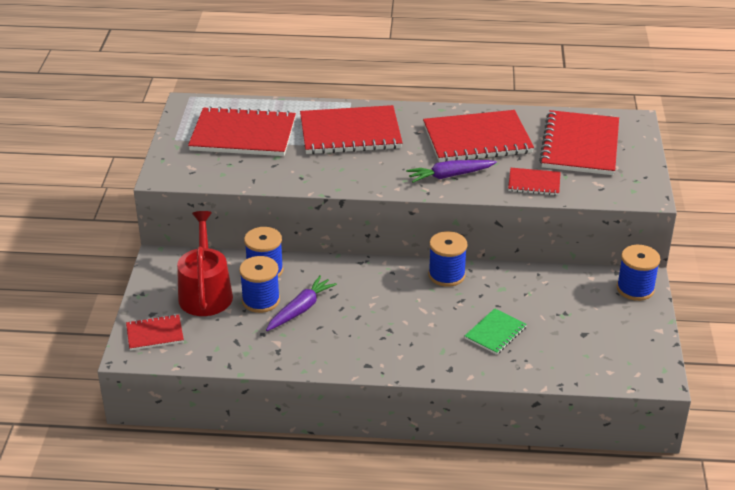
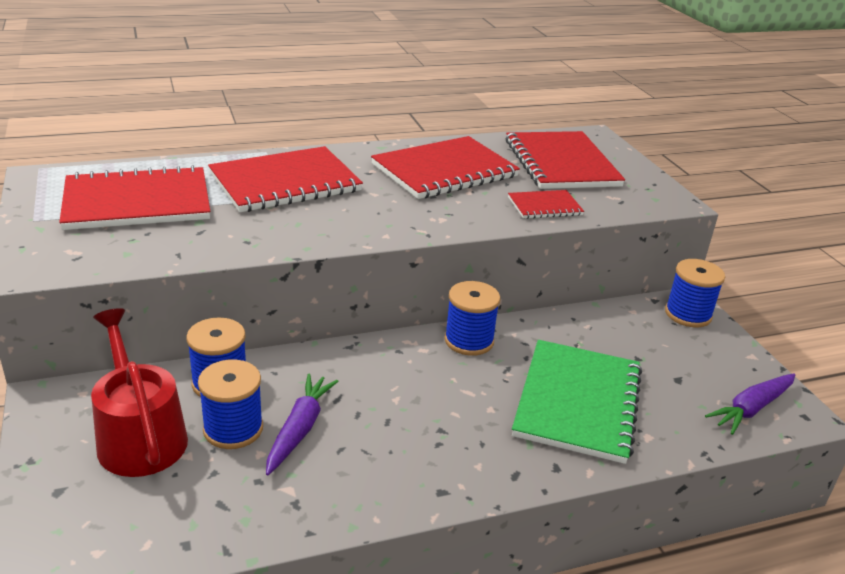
camera: 25 degrees left, 5 degrees down
red notebook [126,314,184,350] -> none
purple carrot [406,160,497,183] -> purple carrot moved to [705,373,795,435]
green notebook [465,308,527,355] -> green notebook [512,340,642,464], size x2.01

